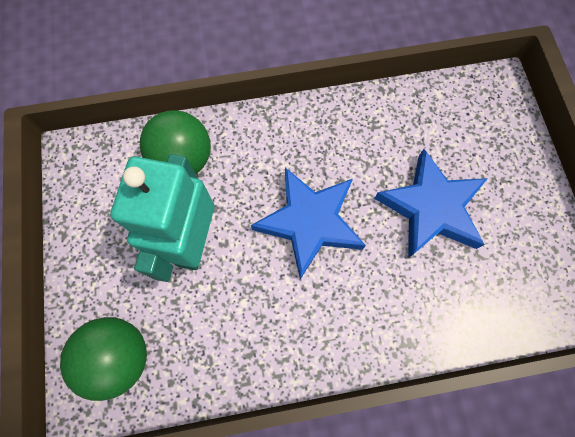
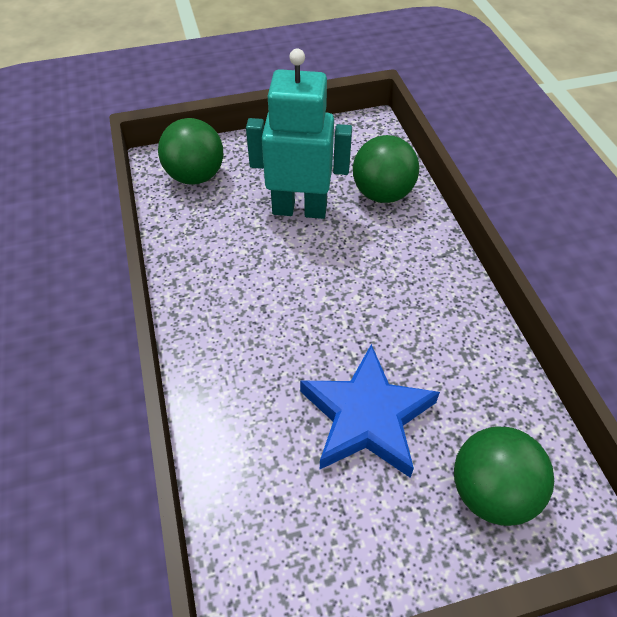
camera: 85 degrees right, 20 degrees down
blue star [251,167,366,279] -> none
none -> green ball [454,427,554,526]

